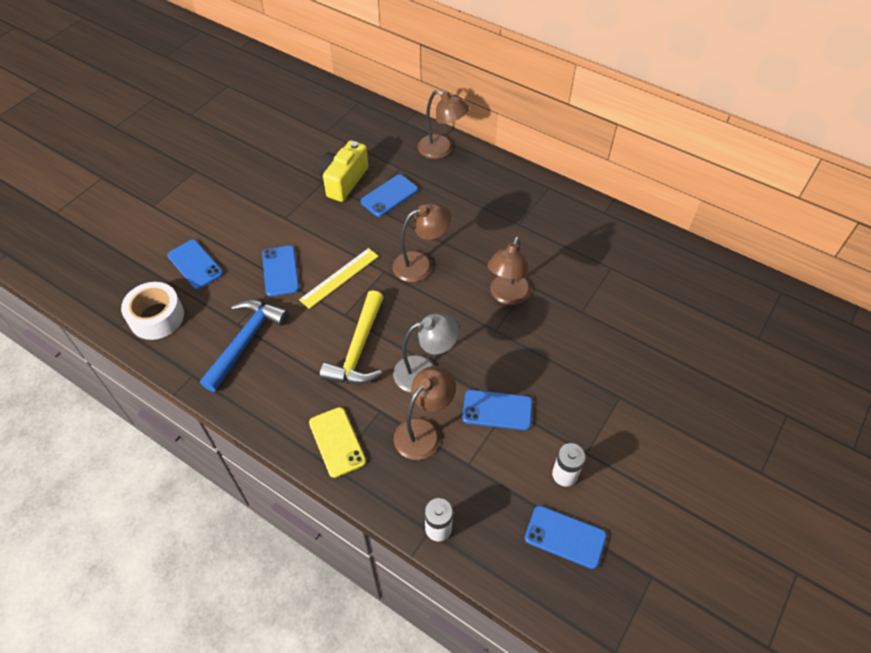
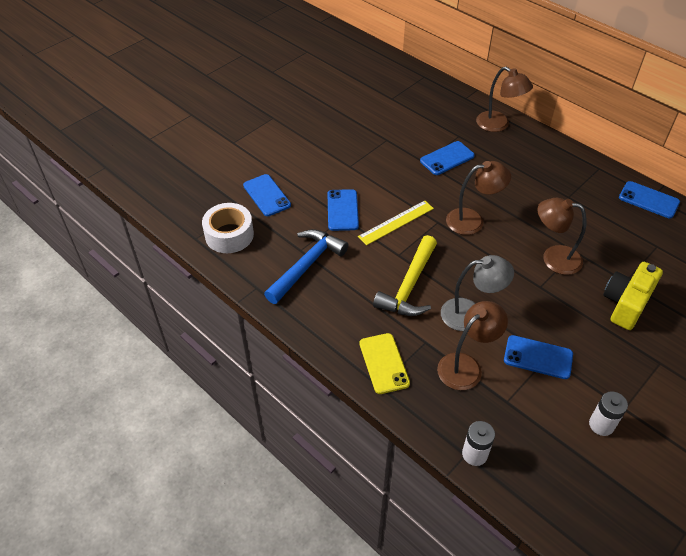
camera: 10 degrees right, 5 degrees down
yellow camera [319,140,368,202] -> yellow camera moved to [603,262,663,330]
brown lamp [488,236,531,305] -> brown lamp turned 75 degrees clockwise [538,198,586,275]
blue phone [525,506,607,569] -> blue phone moved to [619,181,680,218]

